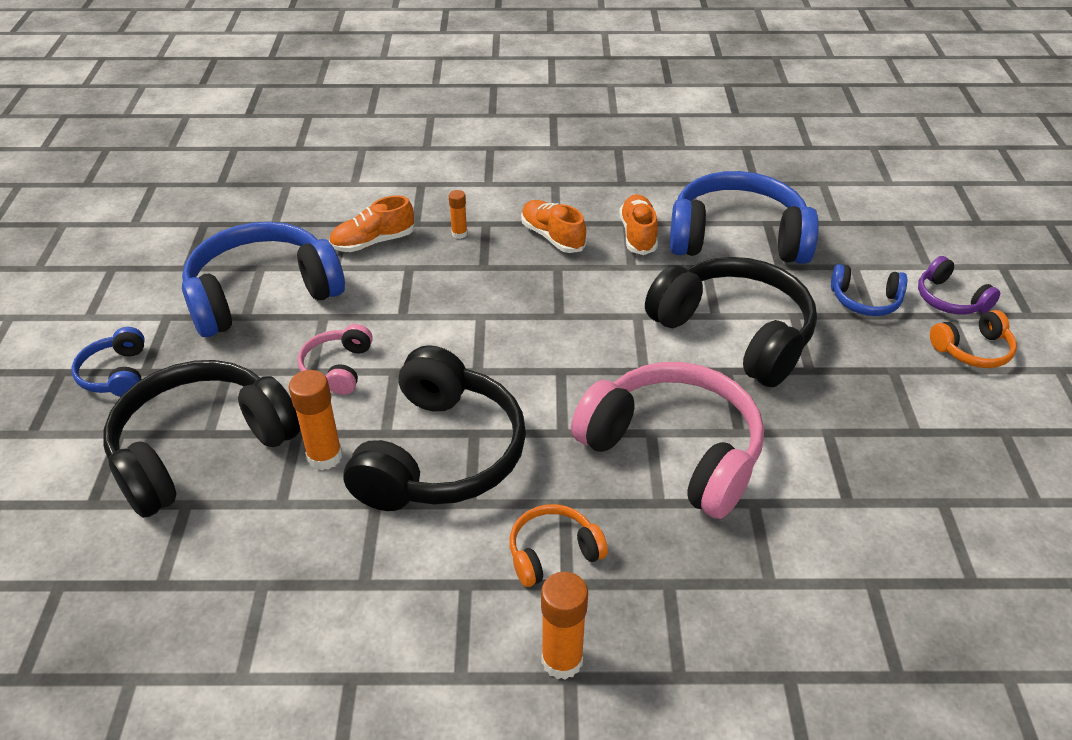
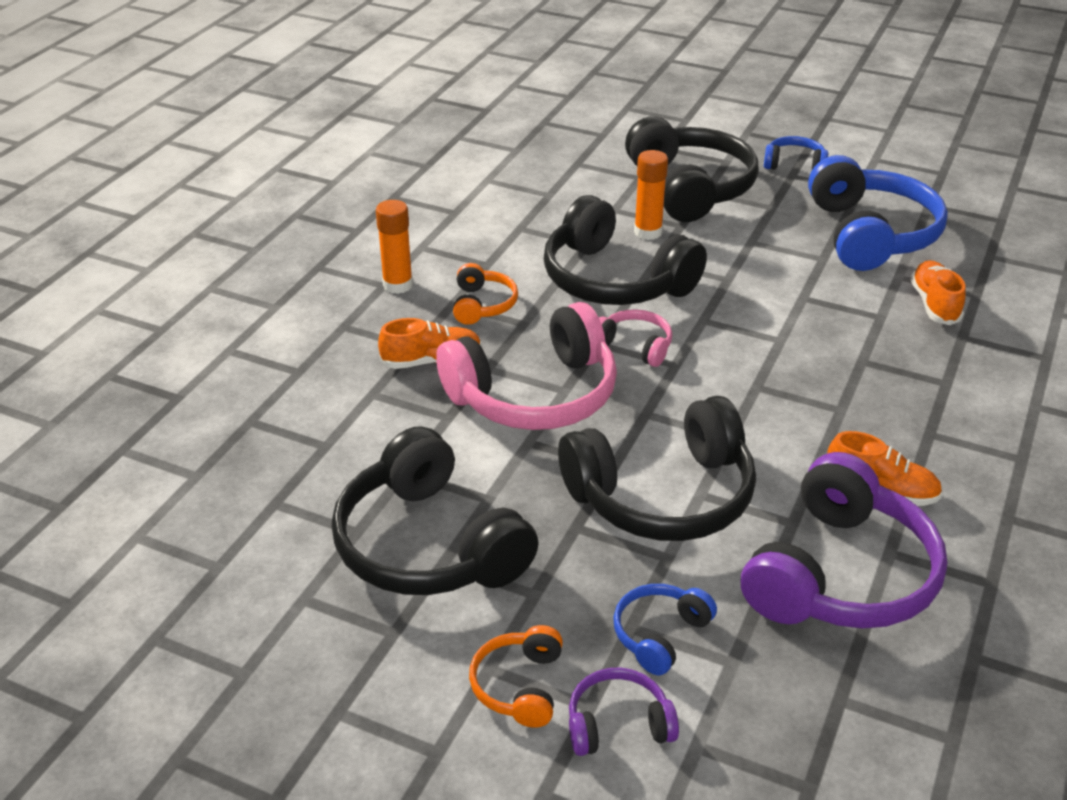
camera: 115 degrees right, 5 degrees down
pink headphones [298,324,373,395] -> pink headphones moved to [599,309,672,367]
orange glue stick [449,190,467,239] -> none
orange shoe [521,200,587,253] -> orange shoe moved to [378,318,482,369]
blue headphones [670,171,819,264] -> purple headphones [741,452,947,629]
none -> black headphones [332,426,539,595]

